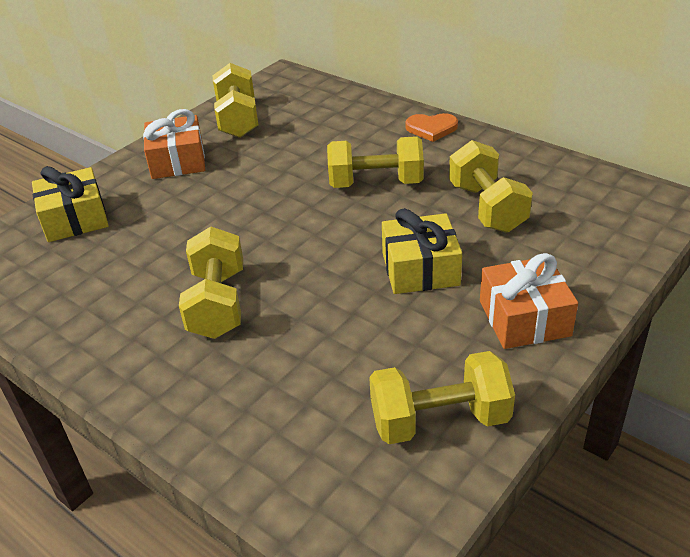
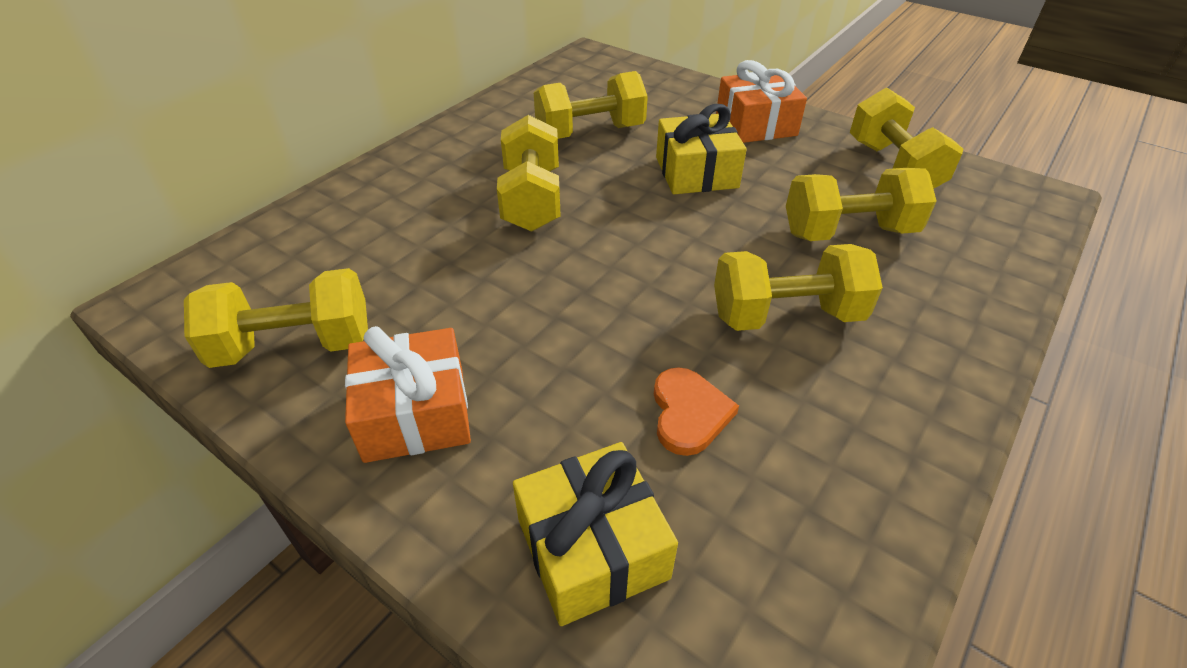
camera: 95 degrees left, 5 degrees up
orange heart [405,113,458,142] -> orange heart moved to [654,367,739,456]
none -> yellow dumbbell [786,168,937,241]

